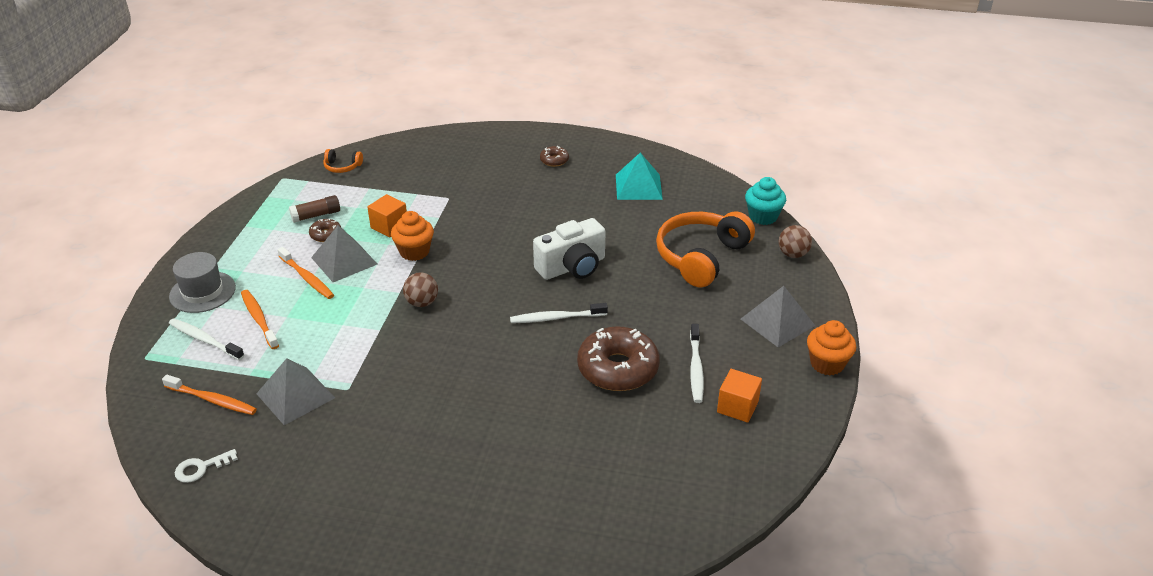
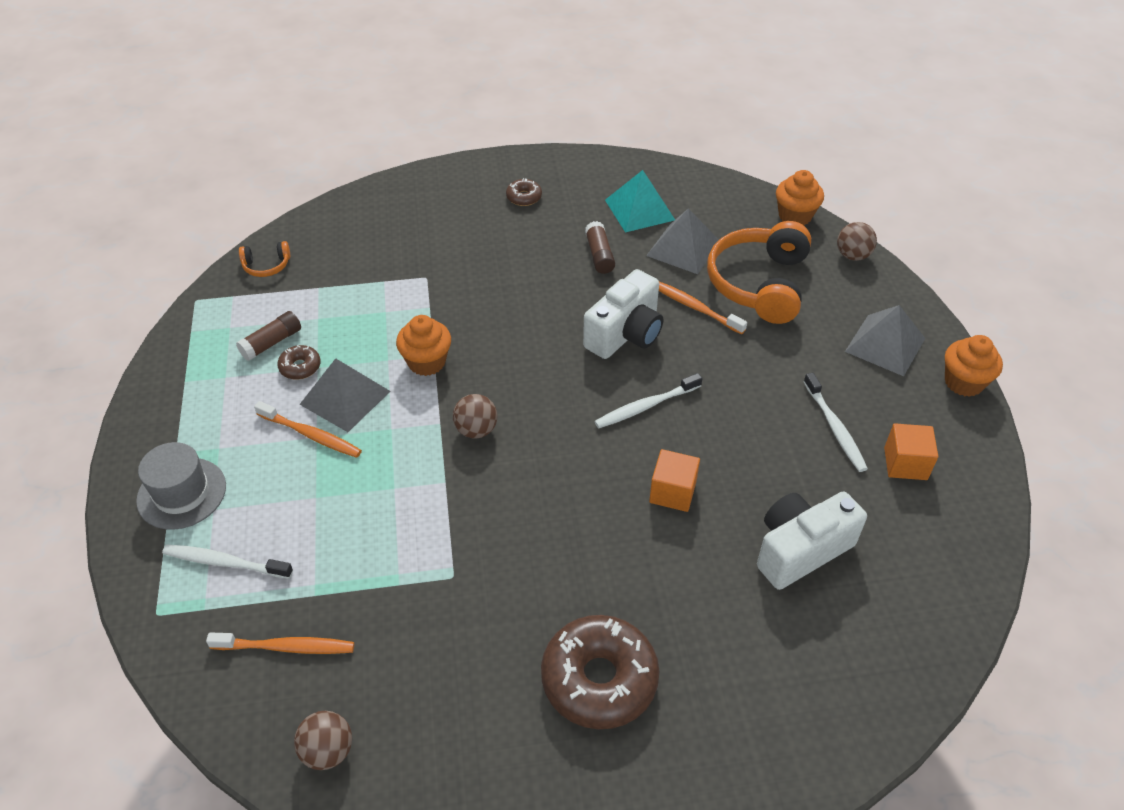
camera: 20 degrees left, 10 degrees up
white key [175,449,238,483] -> brown ball [294,711,352,770]
orange toothbrush [241,290,279,349] -> orange toothbrush moved to [659,282,747,335]
grey pyramid [256,358,335,425] -> grey pyramid moved to [646,208,719,274]
orange cube [367,194,407,237] -> orange cube moved to [649,449,700,512]
brown donut [577,326,660,391] -> brown donut moved to [541,615,660,729]
turquoise cupcake [745,177,786,225] -> orange cupcake [776,170,824,226]
none -> brown glue stick [585,221,615,274]
none -> white camera [757,492,867,590]

